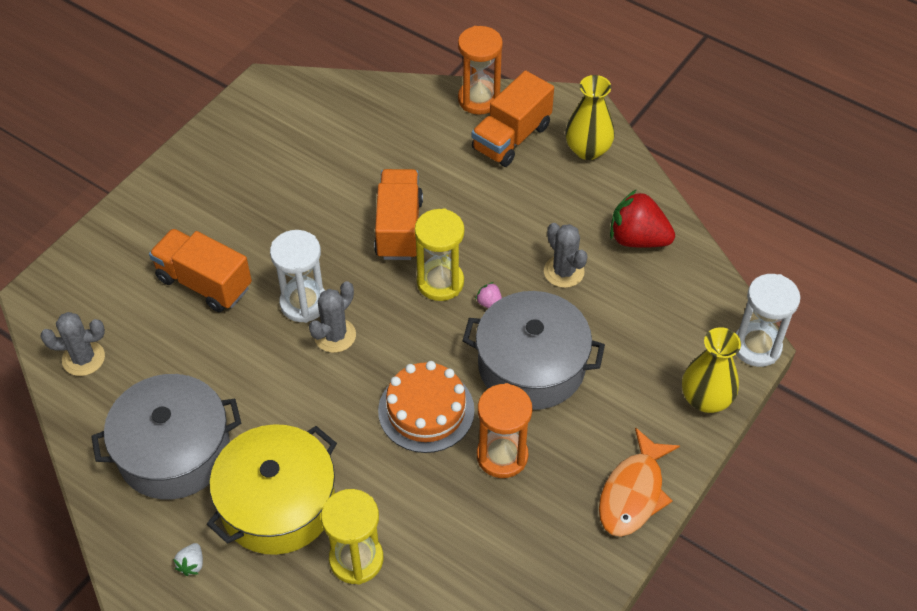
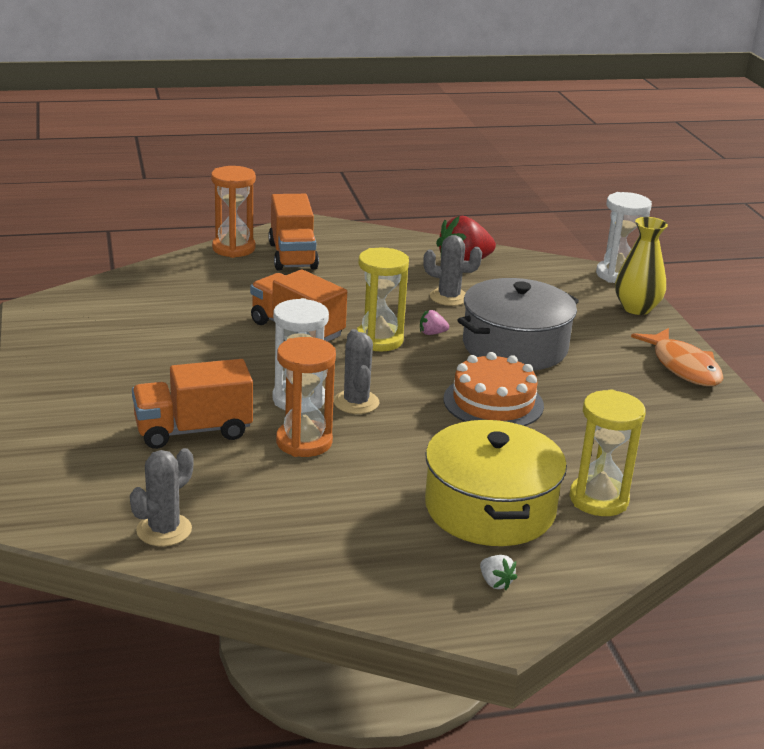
camera: 50 degrees left, 25 degrees down
grey pot [91,374,241,500] -> none
orange hourglass [477,383,532,478] -> orange hourglass moved to [276,337,336,457]
yellow vase [565,75,615,160] -> none

